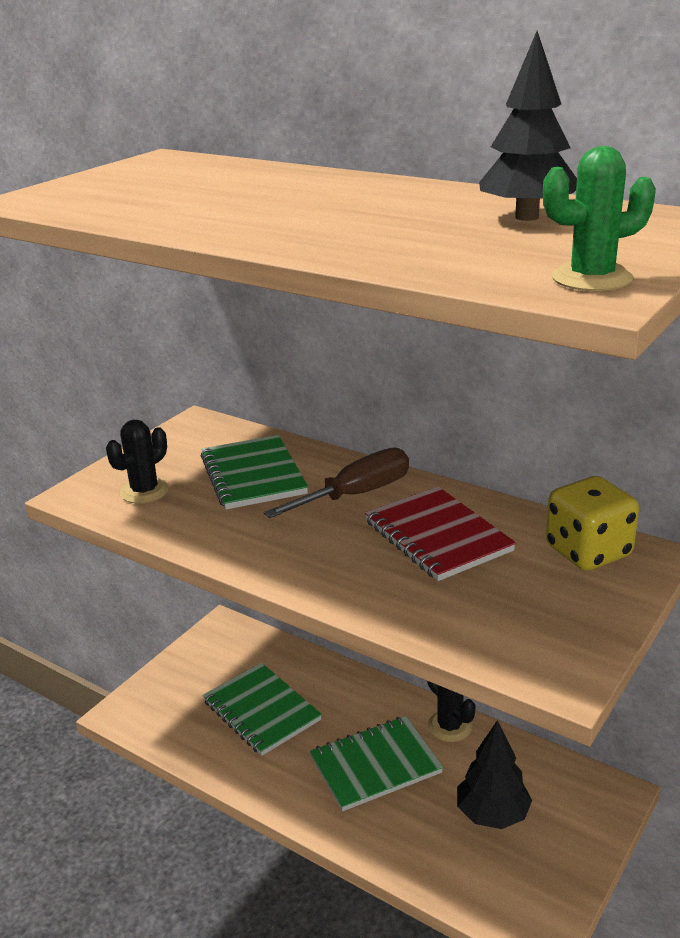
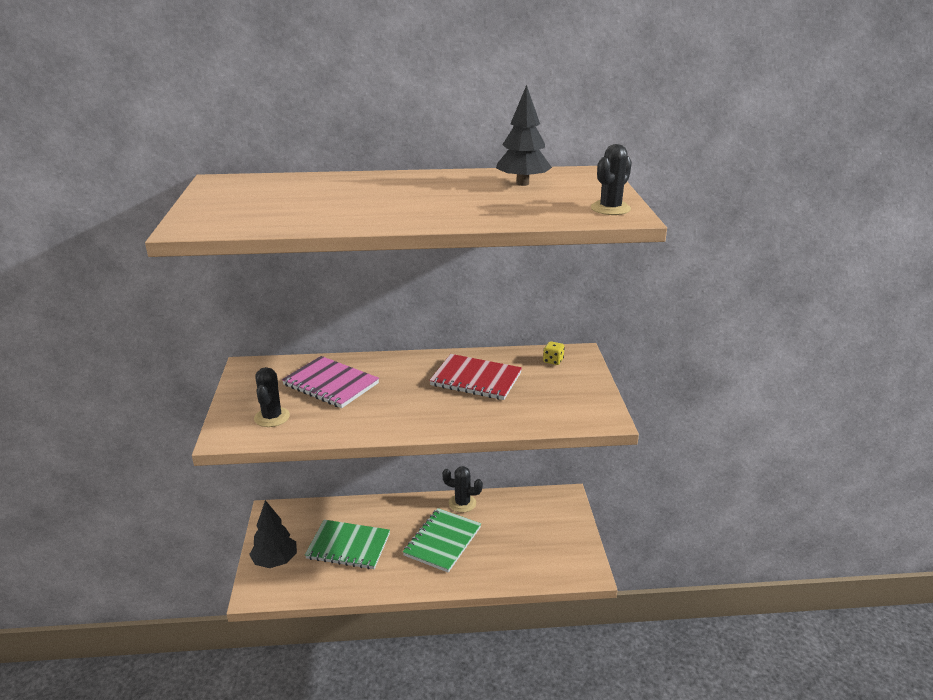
camera: 40 degrees left, 0 degrees up
green notebook [201,435,308,510] -> pink notebook [282,356,379,408]
brown screwdriver [264,448,409,518] -> none
black tree [457,720,532,829] -> black tree moved to [249,500,297,568]
green cactus [543,146,656,291] -> black cactus [591,144,632,215]
yellow dice [546,476,639,571] -> yellow dice [543,341,565,365], size x0.47

